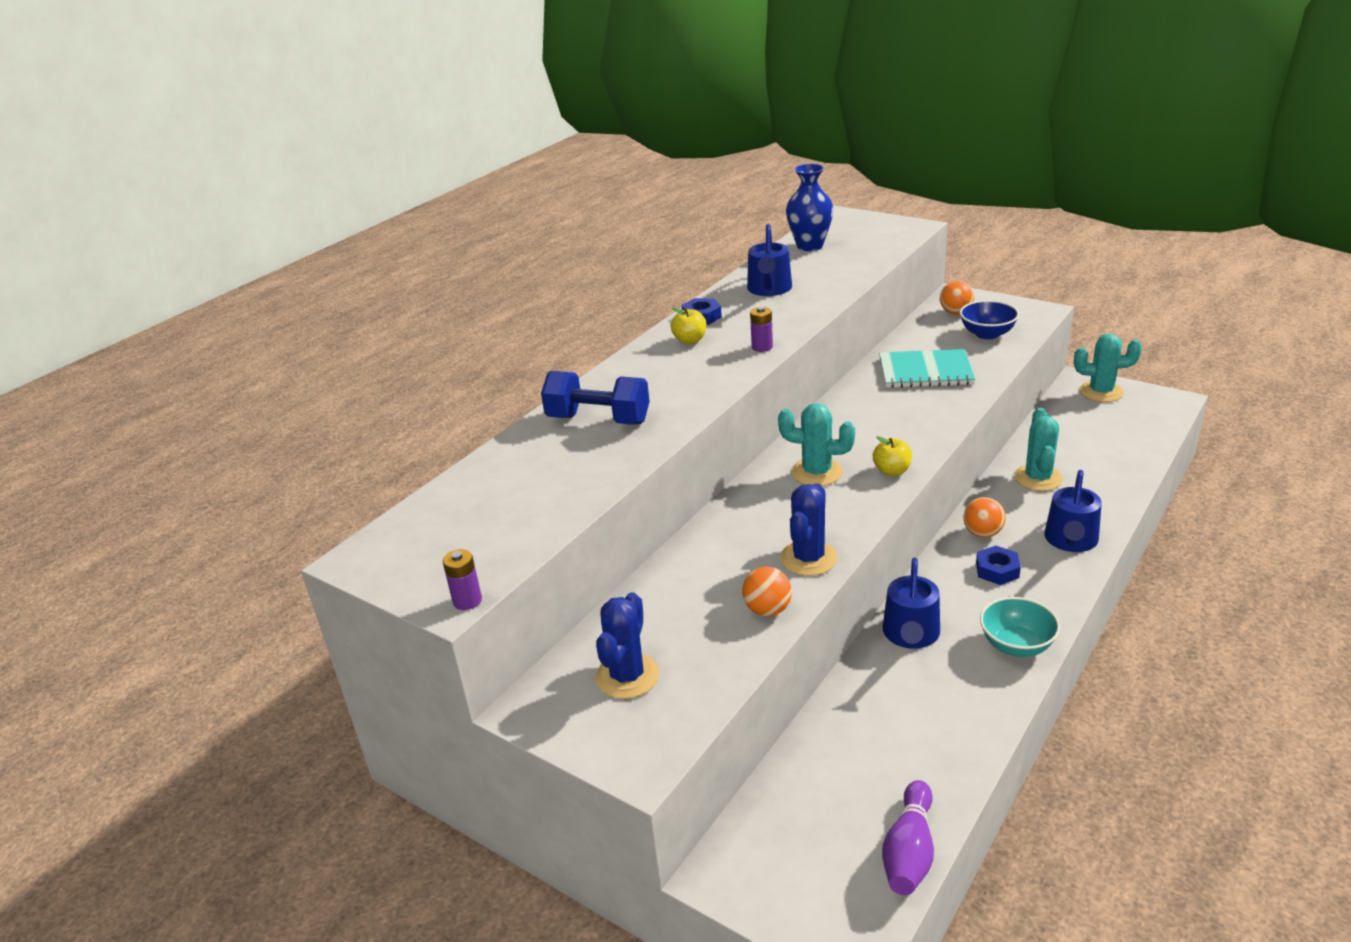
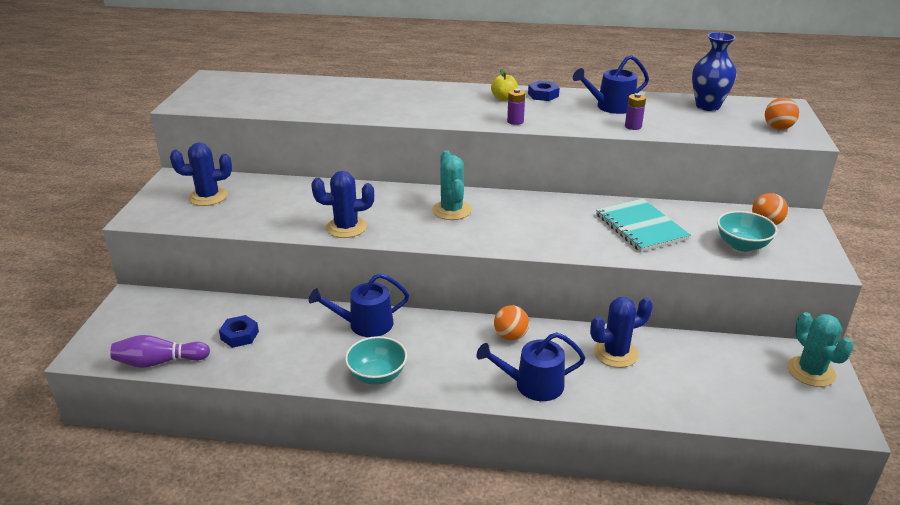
camera: 60 degrees right, 0 degrees up
purple battery [443,549,482,610] -> purple battery moved to [625,93,646,130]
blue dumbbell [541,371,650,425] -> none
orange ball [742,567,792,616] -> orange ball moved to [765,97,799,130]
yellow apple [873,436,912,476] -> none
blue bowl [960,300,1019,339] -> turquoise bowl [717,211,777,252]
blue nut [976,546,1021,585] -> blue nut moved to [219,315,259,348]
turquoise cactus [1014,408,1063,491] -> blue cactus [590,297,653,368]

